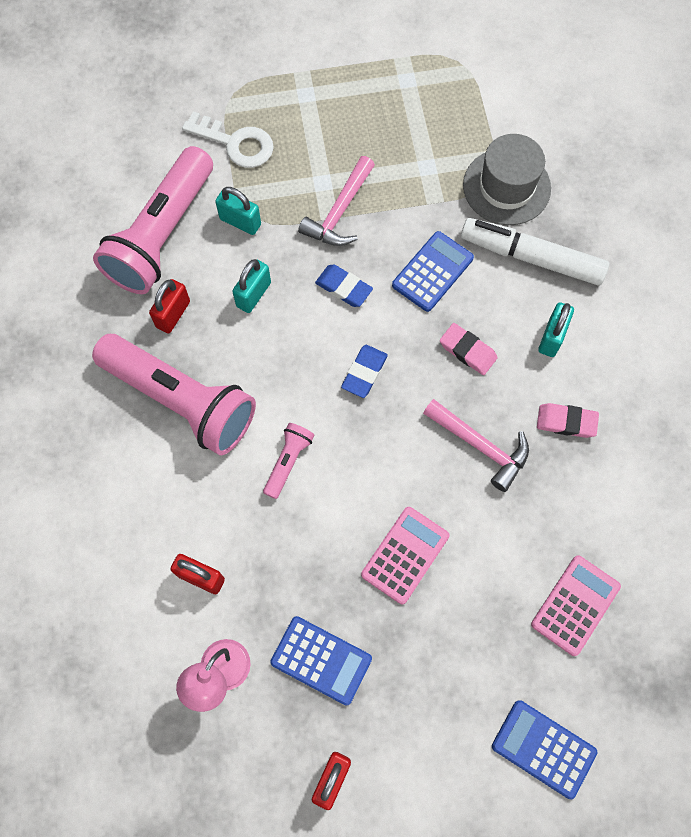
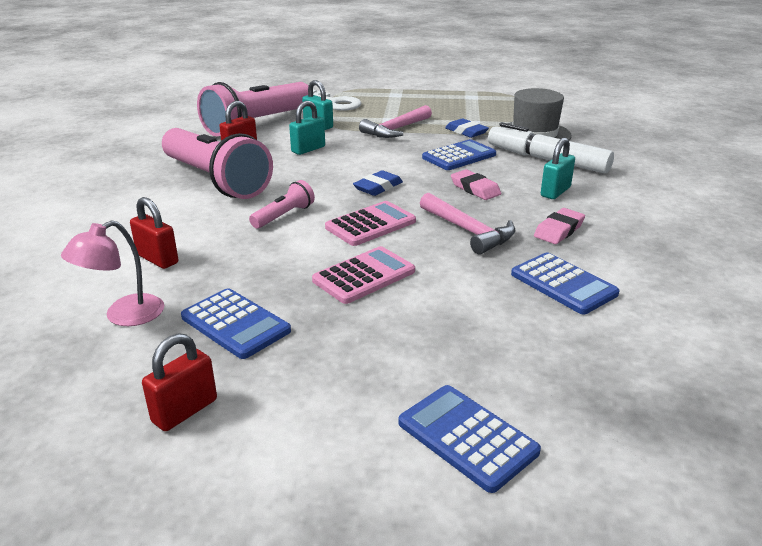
camera: 15 degrees right, 40 degrees down
blue eraser [315,264,373,307] -> blue eraser moved to [445,118,489,138]
pink calculator [531,555,621,656] -> pink calculator moved to [325,201,416,246]
pink eraser [537,403,599,438] -> pink eraser turned 75 degrees counterclockwise [534,208,585,244]
none -> blue calculator [511,252,619,314]

